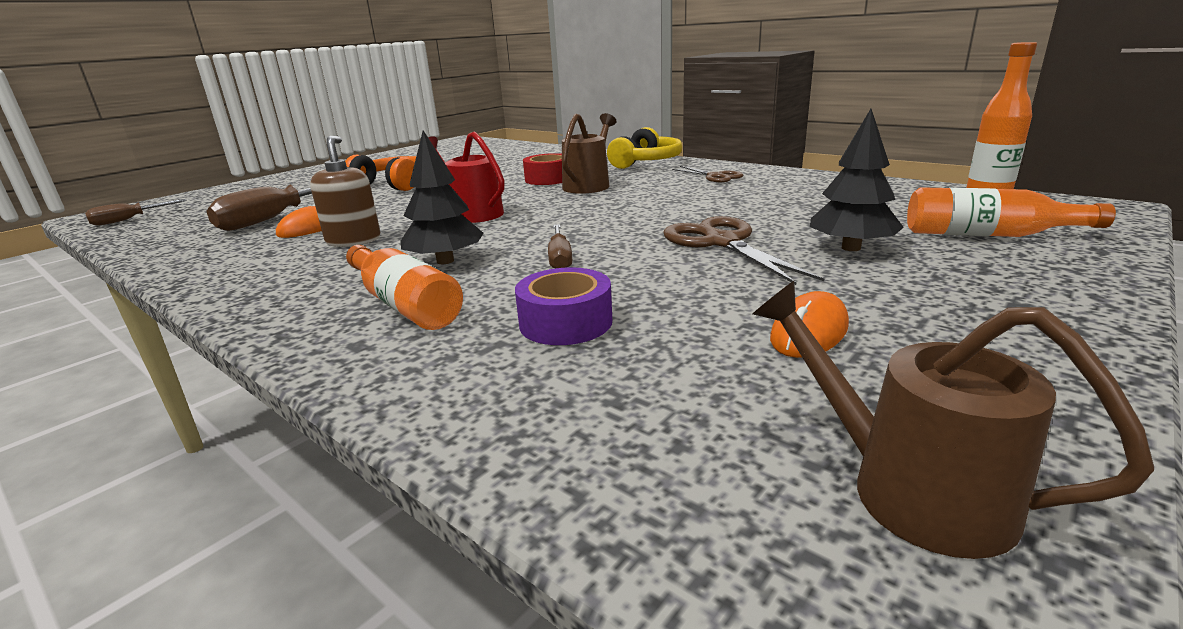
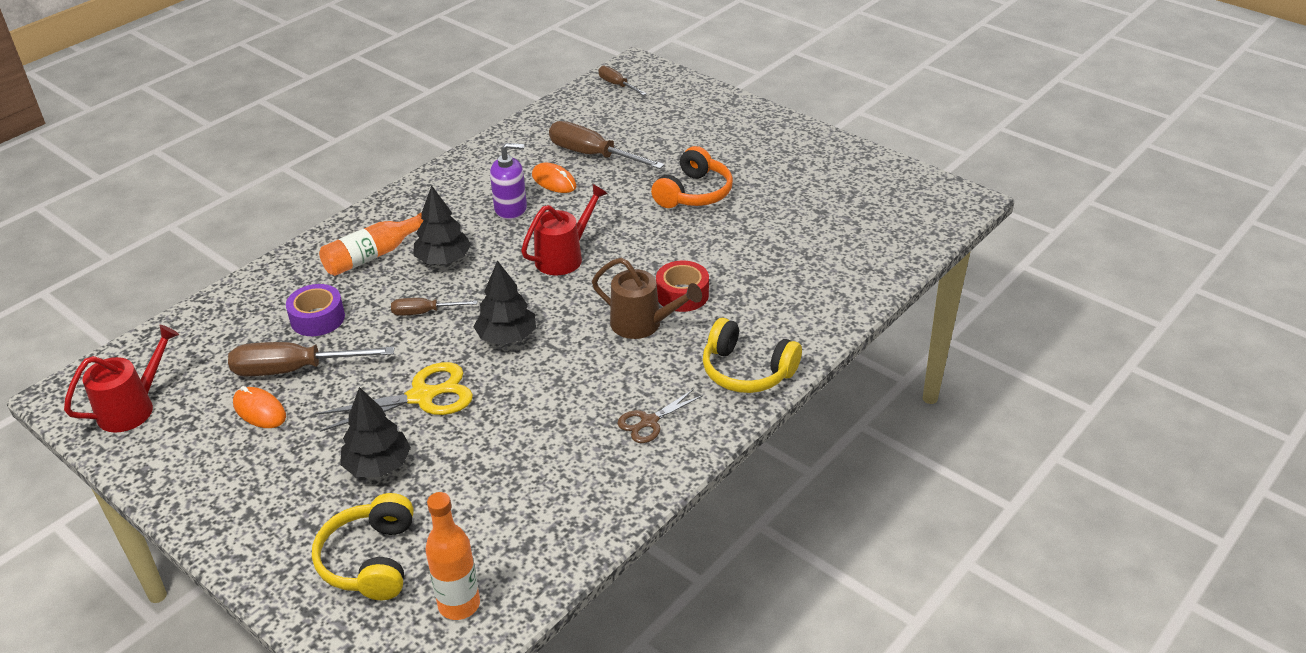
camera: 90 degrees right, 15 degrees up
brown soap dispenser [310,136,381,247] -> purple soap dispenser [490,143,527,220]
brown scissors [663,216,824,285] -> yellow scissors [315,362,473,432]
brown watering can [753,281,1154,559] -> red watering can [64,325,179,432]
orange bottle [907,187,1116,237] -> yellow headphones [312,493,414,600]
none -> brown screwdriver [228,342,394,376]
none -> black tree [474,260,536,345]

